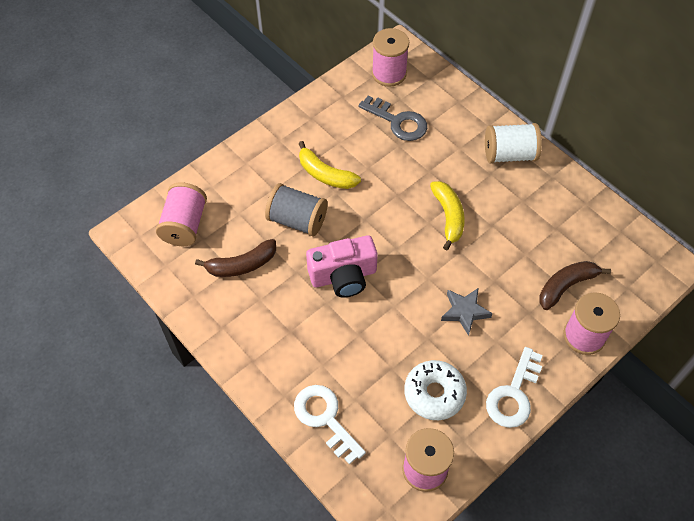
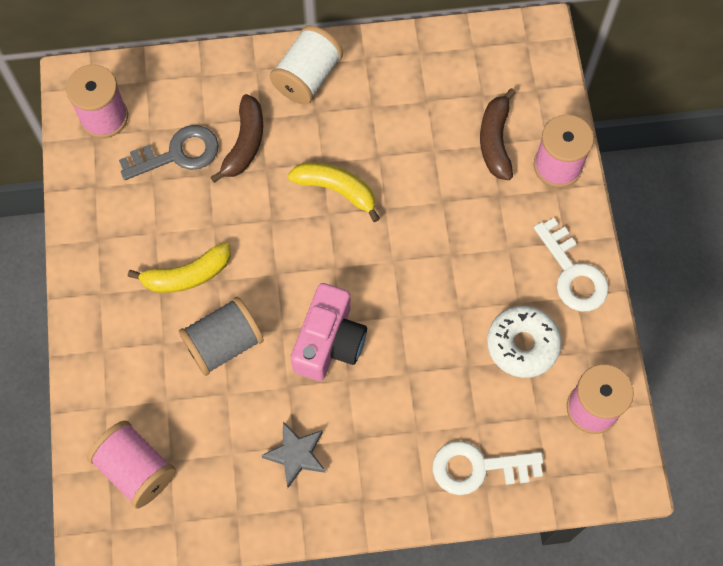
camera: 55 degrees left, 10 degrees up
brown banana [195,239,276,277] -> brown banana moved to [210,94,263,183]
grey star [441,288,493,336] -> grey star moved to [261,422,325,488]

